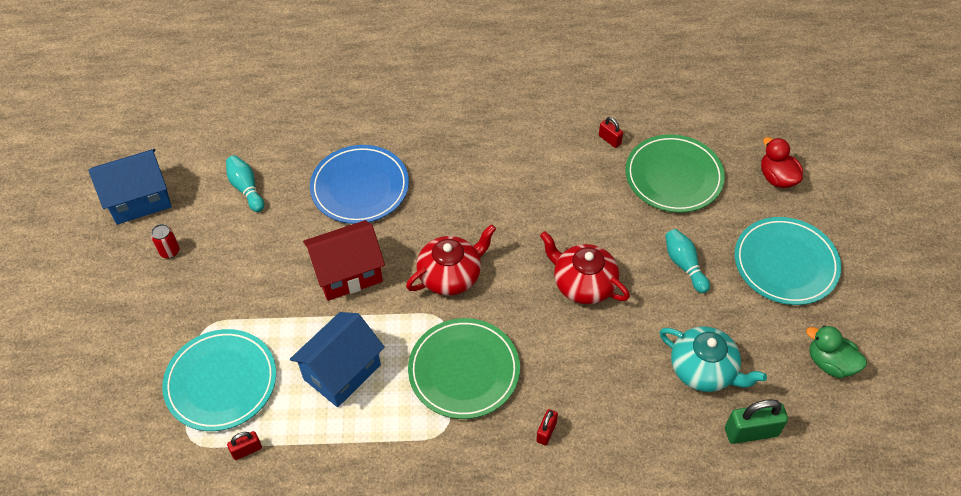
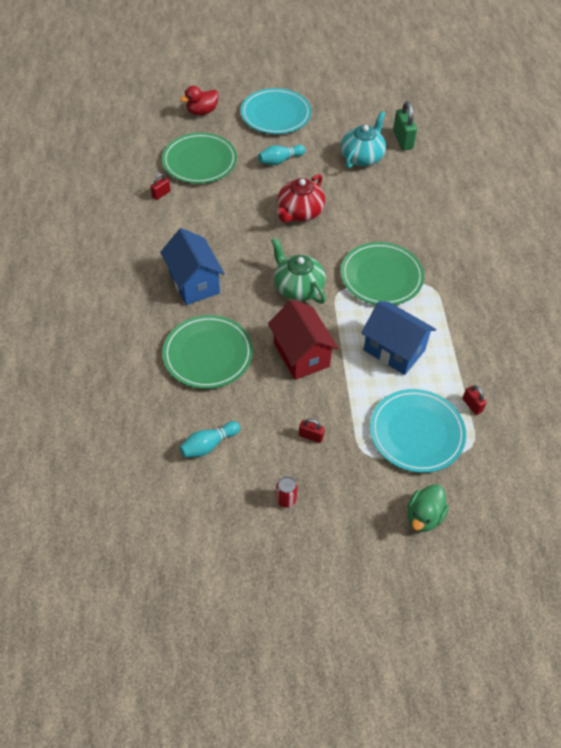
camera: 95 degrees left, 0 degrees up
blue house [88,149,172,225] -> blue house moved to [160,228,225,305]
blue plate [310,145,409,224] -> green plate [162,315,253,389]
red teapot [406,224,496,295] -> green teapot [271,238,326,304]
red padlock [536,409,558,445] -> red padlock moved to [299,419,325,443]
green duck [806,325,867,378] -> green duck moved to [407,484,449,532]

